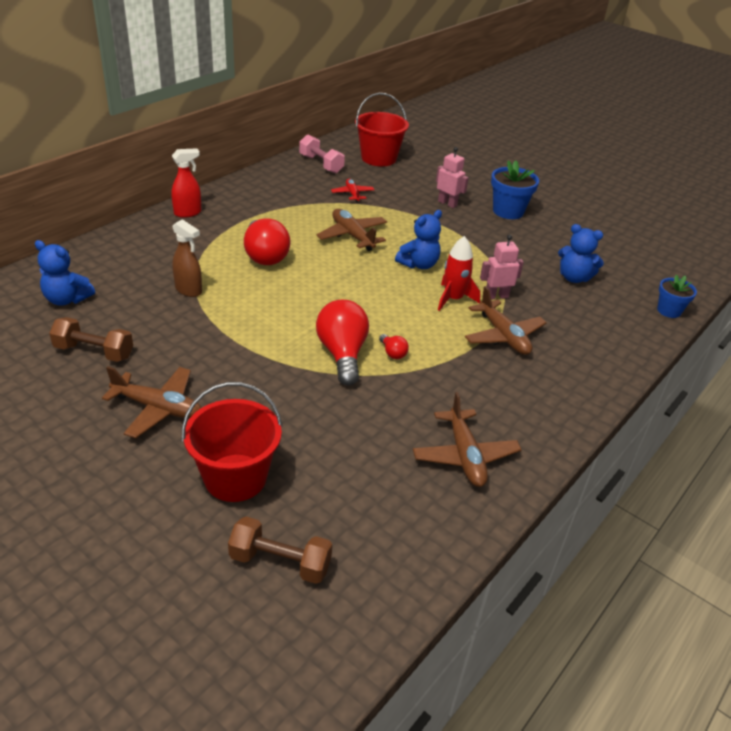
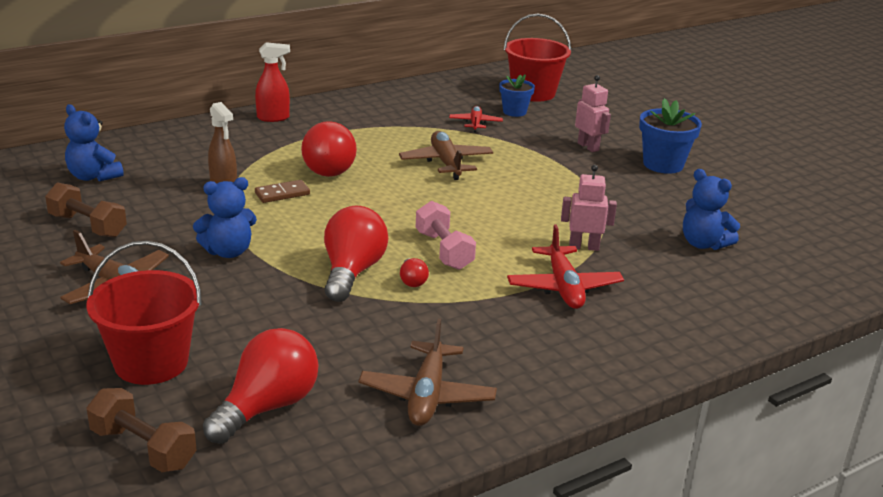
camera: 20 degrees right, 10 degrees down
pink dumbbell [299,134,345,173] -> pink dumbbell moved to [416,201,476,270]
blue teddy bear [395,210,442,269] -> blue teddy bear moved to [193,177,257,258]
red rocket [438,236,480,311] -> none
brown plane [465,286,546,355] -> red plane [507,224,624,309]
blue flower pot [657,275,697,318] -> blue flower pot moved to [499,74,535,117]
none -> red light bulb [203,328,318,444]
none -> brown domino [255,180,310,203]

